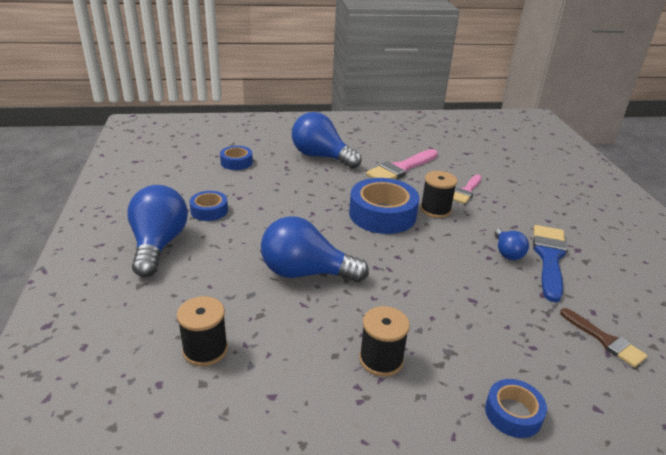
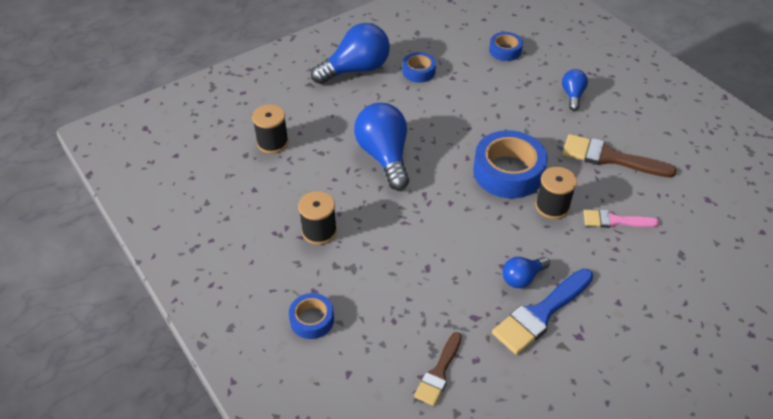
camera: 65 degrees right, 15 degrees up
blue light bulb [292,112,362,169] -> blue light bulb [562,69,588,111], size x0.52
pink brush [366,149,438,179] -> brown brush [563,134,677,178]
blue brush [533,225,568,302] -> blue brush turned 150 degrees clockwise [492,269,593,355]

